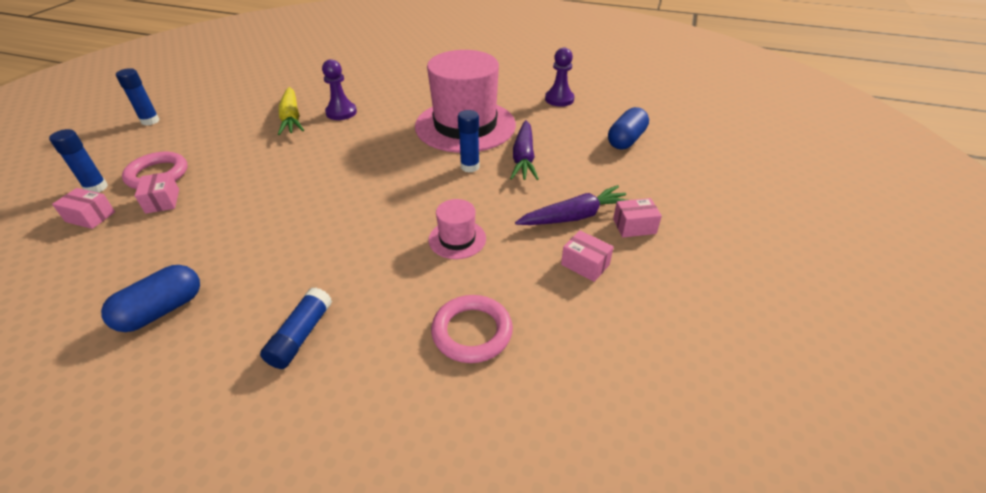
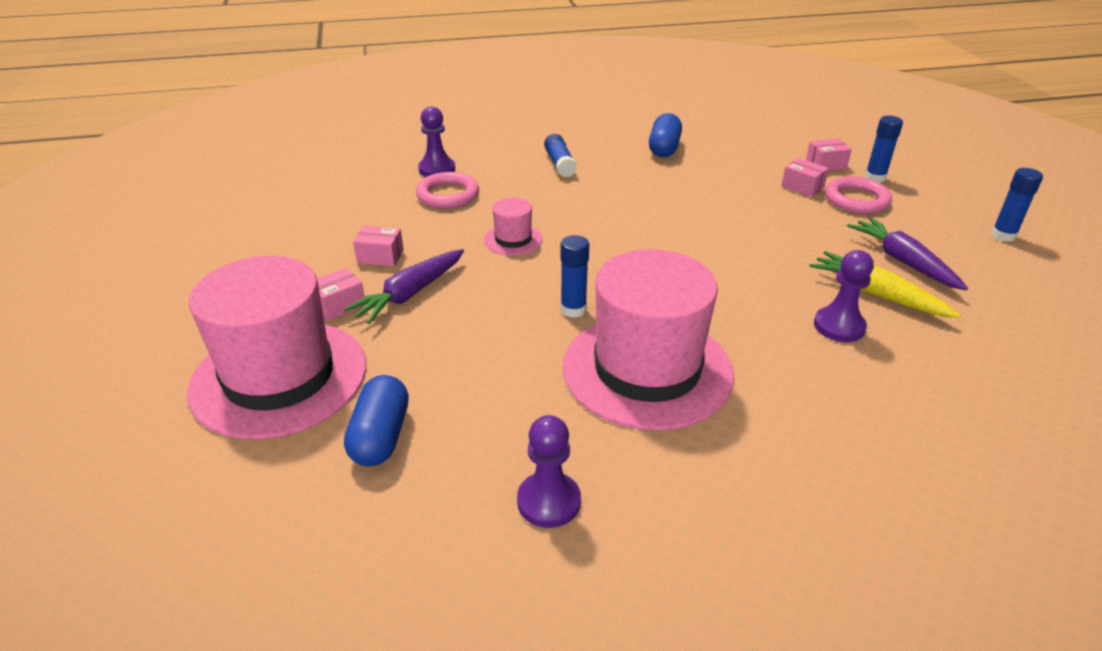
camera: 150 degrees right, 5 degrees down
purple carrot [510,120,539,180] -> purple carrot moved to [847,217,968,291]
none -> pink hat [187,256,366,439]
none -> purple pawn [418,106,455,177]

